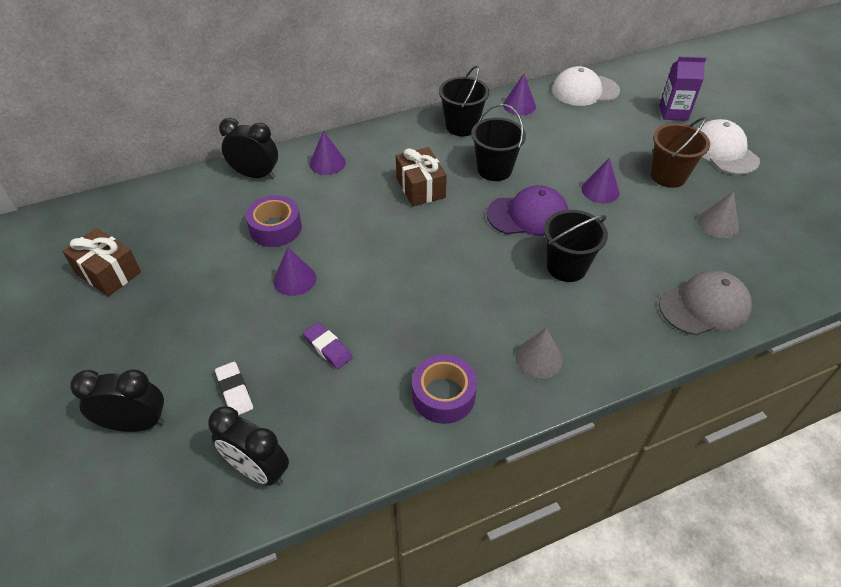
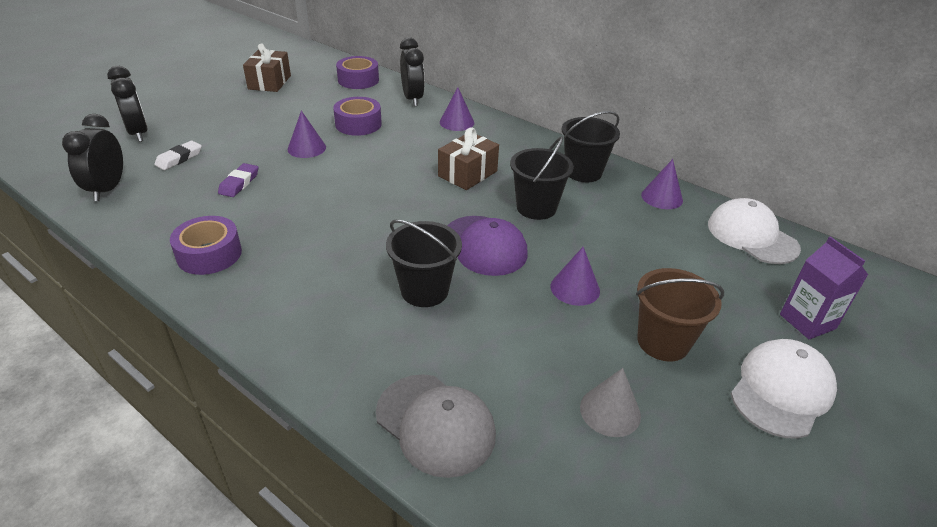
camera: 60 degrees right, 10 degrees down
grey cone [515,328,563,379] -> none
none -> purple tape [336,56,379,89]

